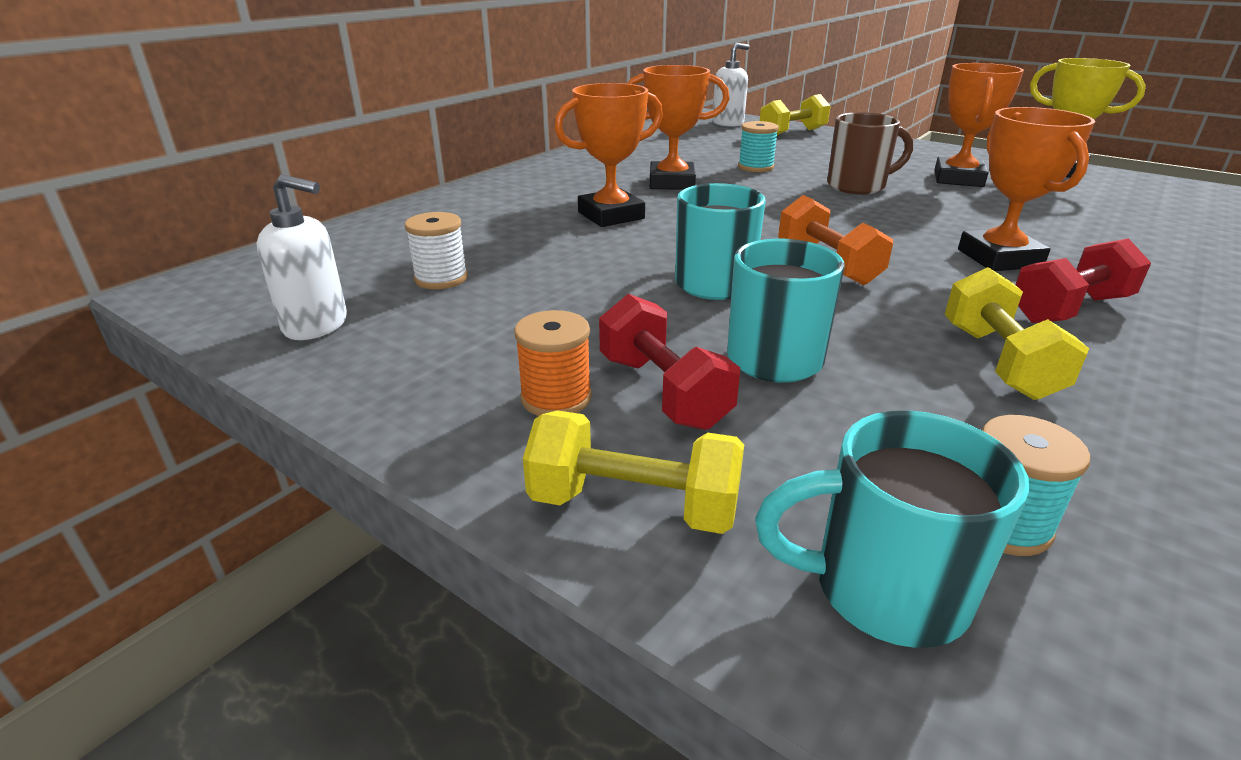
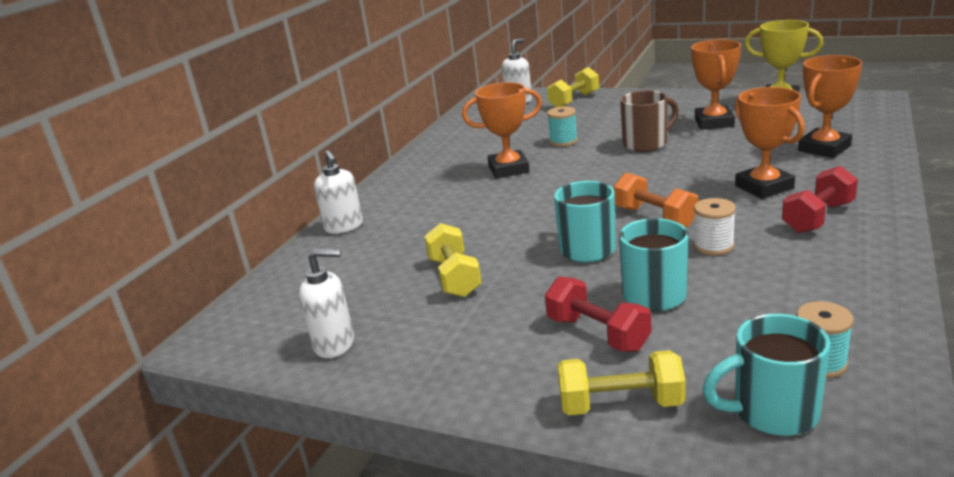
camera: 10 degrees left, 5 degrees down
white spool [405,212,468,289] -> white spool moved to [694,198,736,255]
orange spool [514,310,592,416] -> none
orange trophy [554,83,663,227] -> orange trophy moved to [798,55,862,158]
yellow dumbbell [944,267,1089,400] -> yellow dumbbell moved to [424,223,482,297]
none -> white soap dispenser [314,150,363,234]

